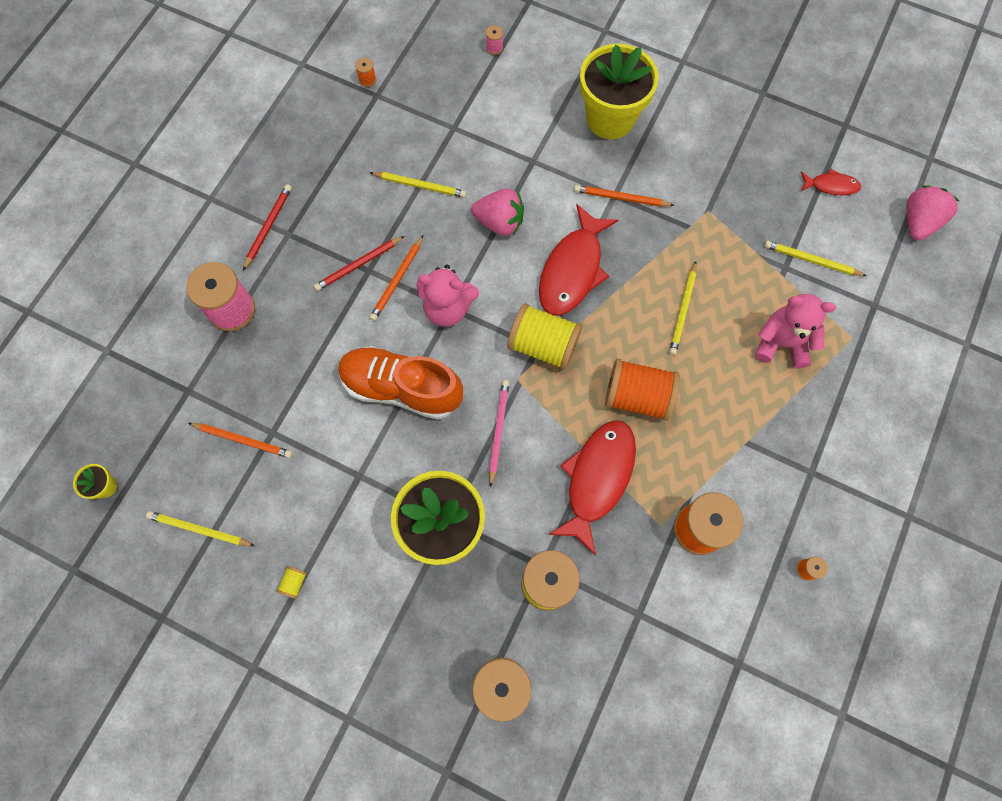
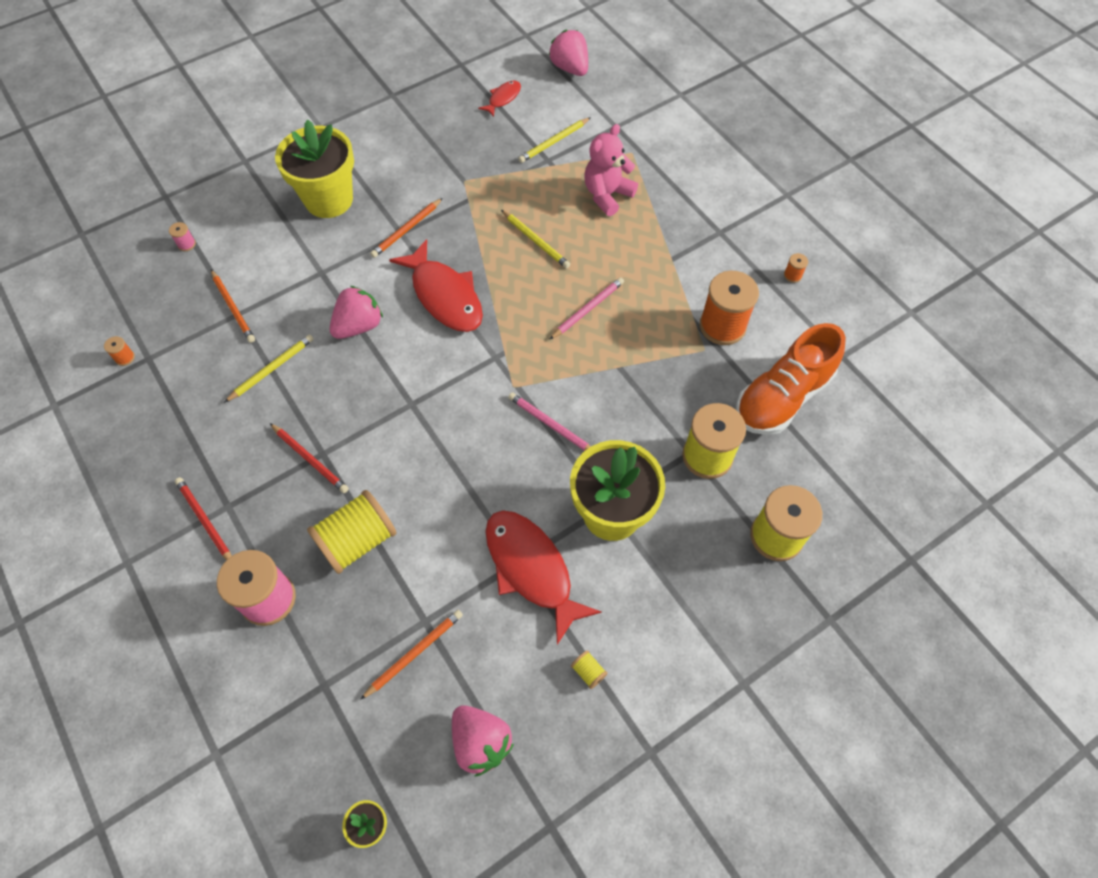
camera: 60 degrees left, 10 degrees down
yellow pencil [146,511,255,546] -> pink strawberry [452,705,514,777]
red pencil [314,236,404,291] -> red pencil turned 45 degrees counterclockwise [270,423,349,493]
orange shoe [338,346,463,420] -> orange shoe moved to [736,323,846,435]
orange pencil [370,236,423,321] -> orange pencil moved to [211,270,255,343]
pink teddy bear [417,265,479,327] -> none
yellow spool [507,303,582,370] -> yellow spool moved to [307,490,396,574]
red fish [548,420,636,556] -> red fish moved to [485,510,602,645]
orange spool [605,359,680,421] -> pink pencil [549,277,624,340]

